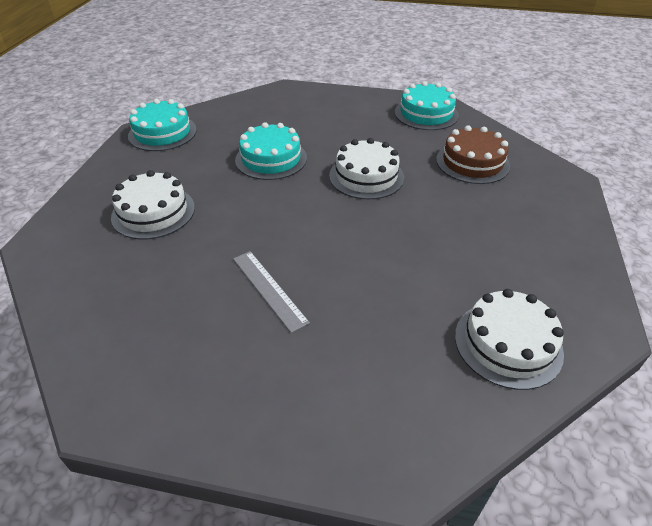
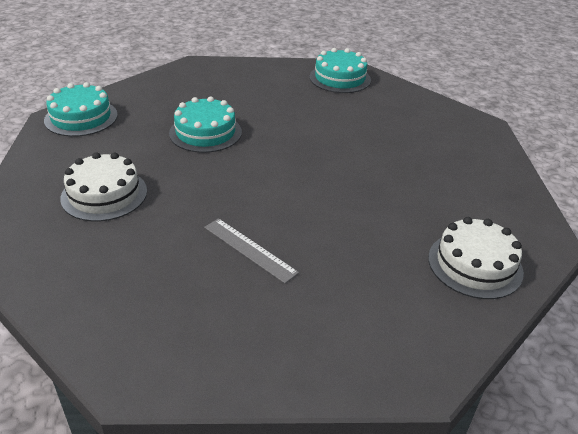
camera: 15 degrees left, 5 degrees down
white cake [329,138,404,199] -> none
brown cake [436,125,510,184] -> none

